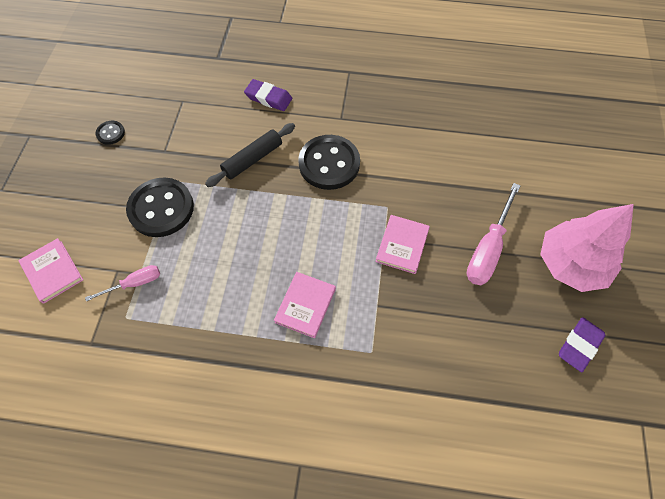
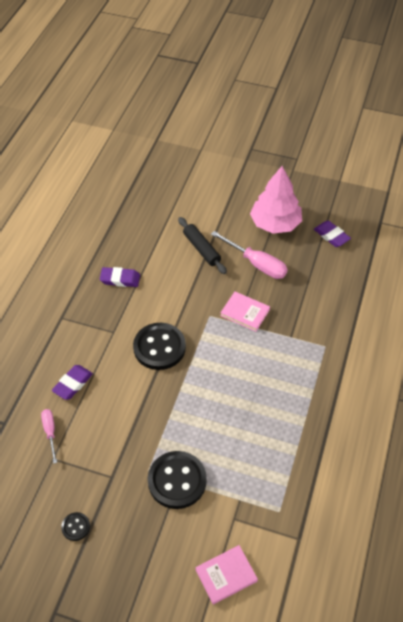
camera: 80 degrees left, 10 degrees down
pink screwdriver [85,265,160,302] -> pink screwdriver moved to [41,409,57,464]
black rolling pin [205,123,295,187] -> black rolling pin moved to [178,217,227,274]
pink book [274,272,336,338] -> none
none -> purple eraser [100,267,140,287]

